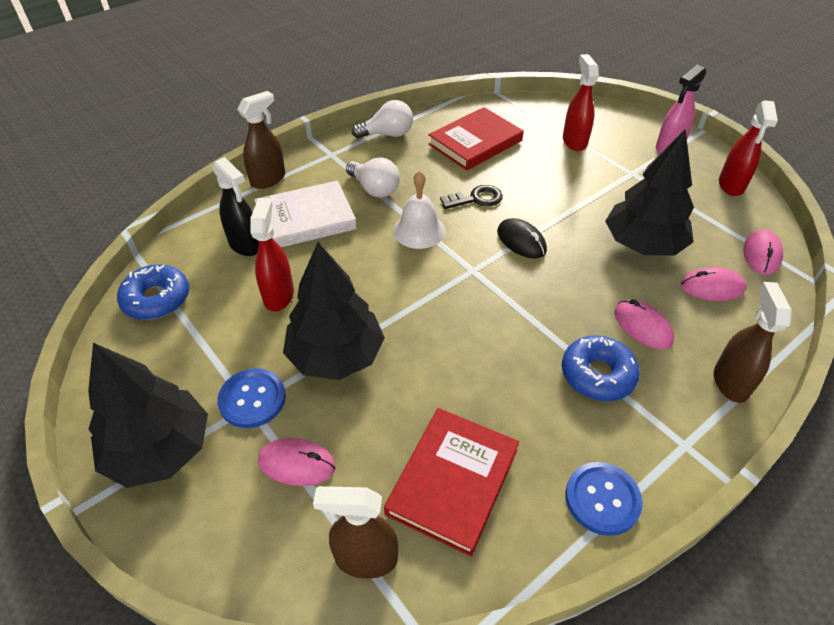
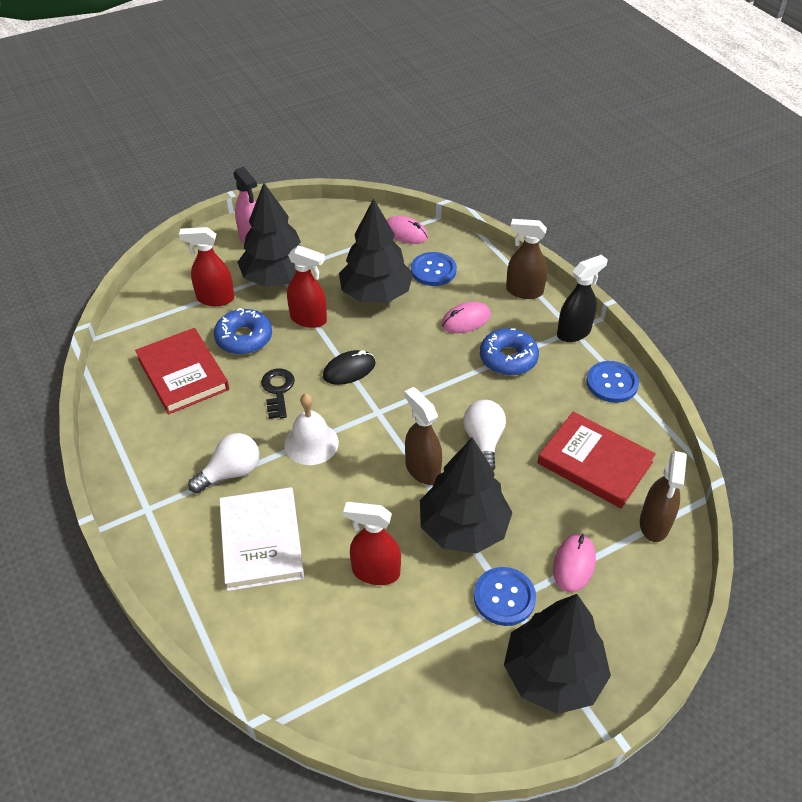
camera: 80 degrees left, 0 degrees up
blue donut [117,264,189,320] -> blue donut moved to [214,308,272,355]
black spray bottle [212,157,259,256] -> black spray bottle moved to [557,255,608,342]
brown spray bottle [237,91,285,189] -> brown spray bottle moved to [404,387,442,485]
white light bulb [352,100,413,138] -> white light bulb moved to [463,400,506,470]
pink mouse [681,267,747,301] -> blue button [411,252,457,286]
red spray bottle [719,100,778,196] -> red spray bottle moved to [287,245,327,328]
none -> black tree [237,183,301,287]

